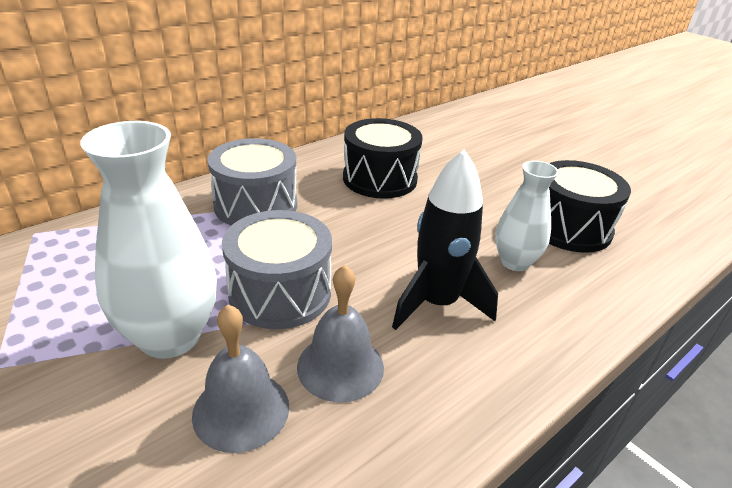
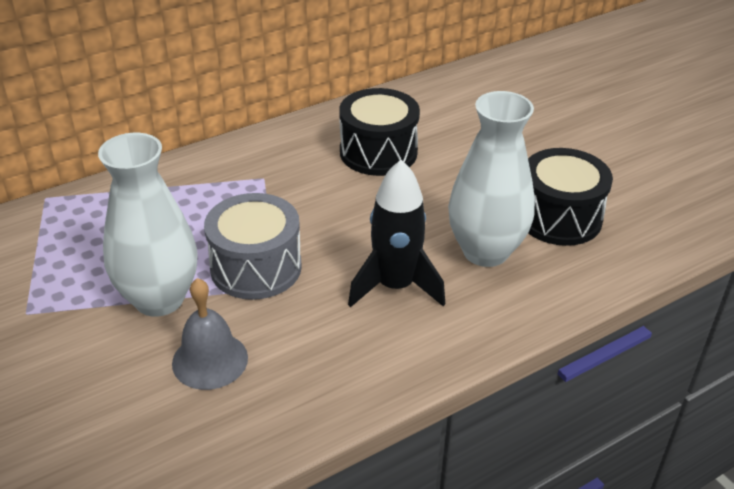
camera: 10 degrees right, 5 degrees up
grey drum [207,138,297,225] -> none
grey bell [297,265,384,403] -> none
white vase [495,161,559,271] -> white vase [448,91,535,267], size x1.65

